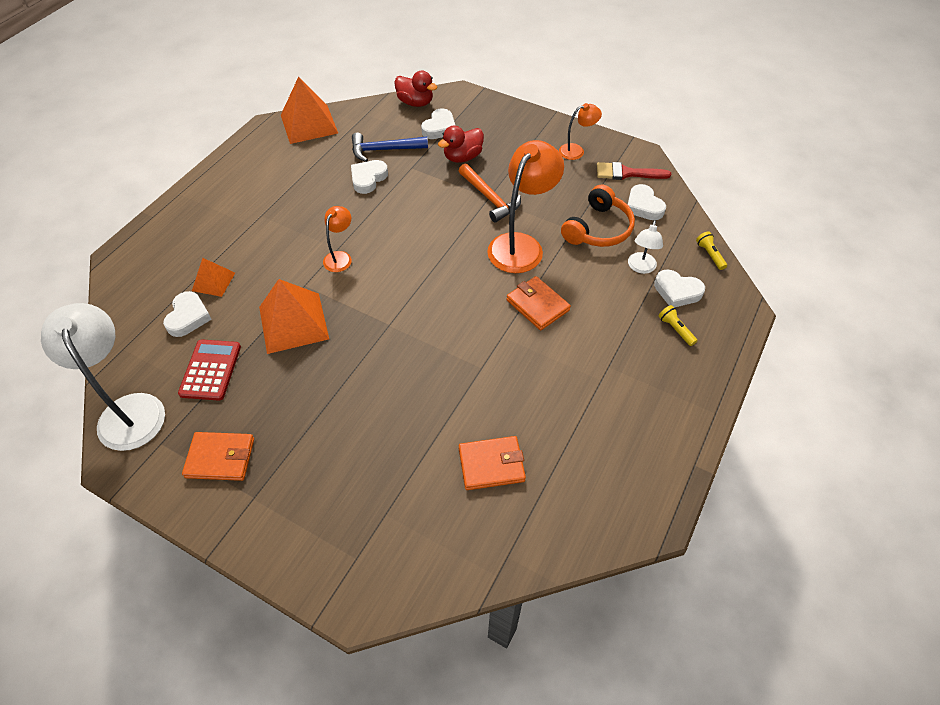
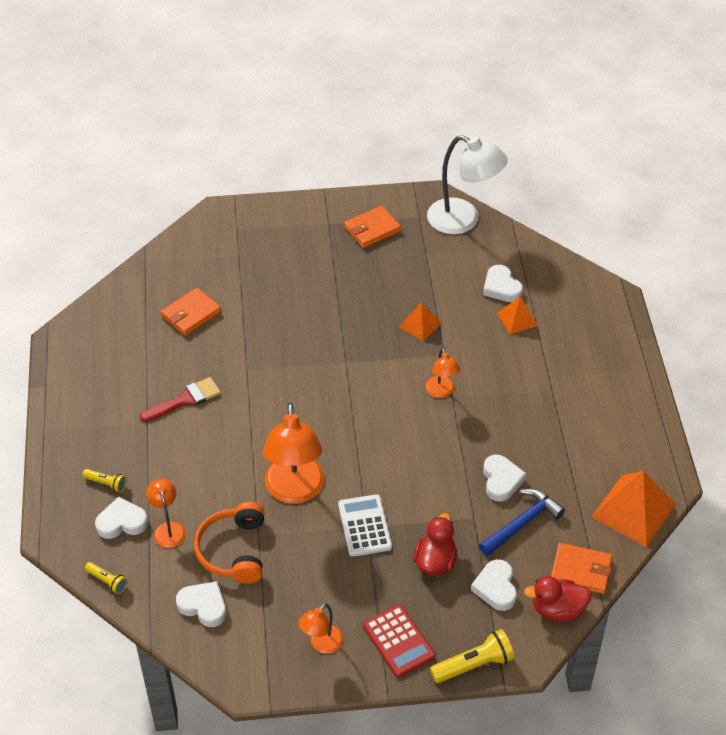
camera: 145 degrees right, 5 degrees down
red calculator [178,339,241,401] -> red calculator moved to [363,604,435,678]
orange pyramid [259,279,329,354] -> orange pyramid [399,302,441,341], size x0.55
orange hammer [459,164,521,222] -> white calculator [338,494,392,557]
orange wallet [506,276,571,330] -> orange wallet moved to [551,543,612,594]
red brush [597,162,671,180] -> red brush moved to [140,377,221,422]
white lamp [628,220,663,274] -> orange lamp [146,479,186,548]
none -> yellow flashlight [430,629,514,683]

